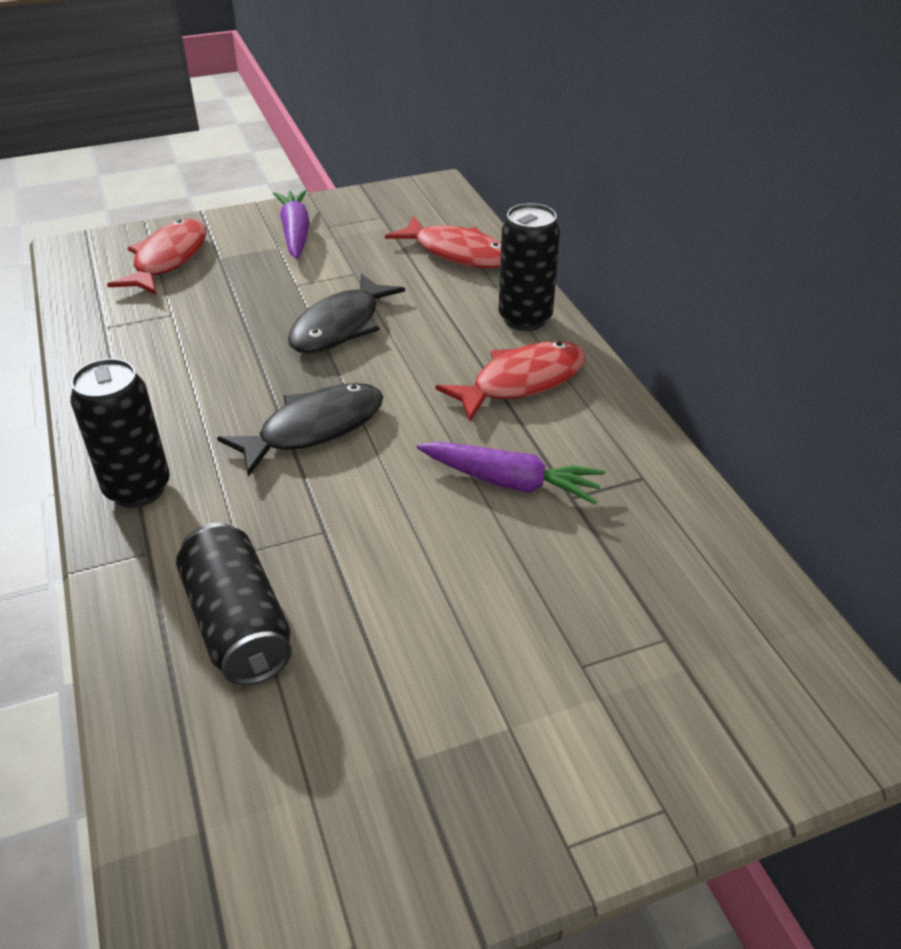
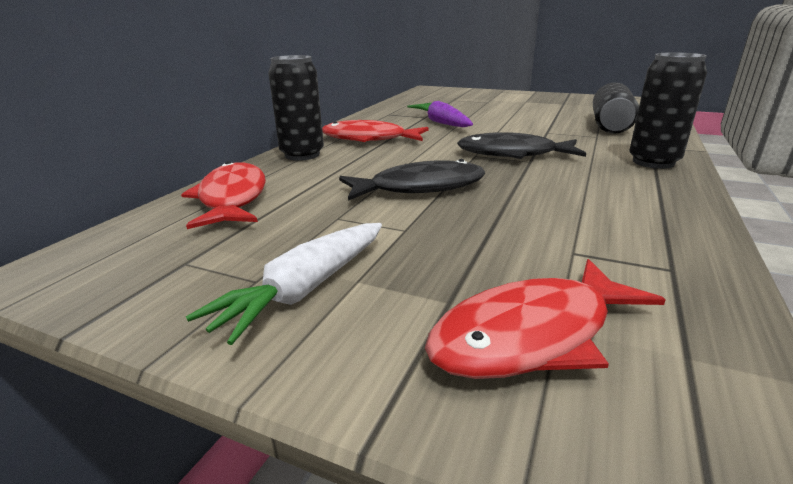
camera: 135 degrees left, 15 degrees down
purple carrot [273,190,310,259] -> white carrot [186,223,382,345]

